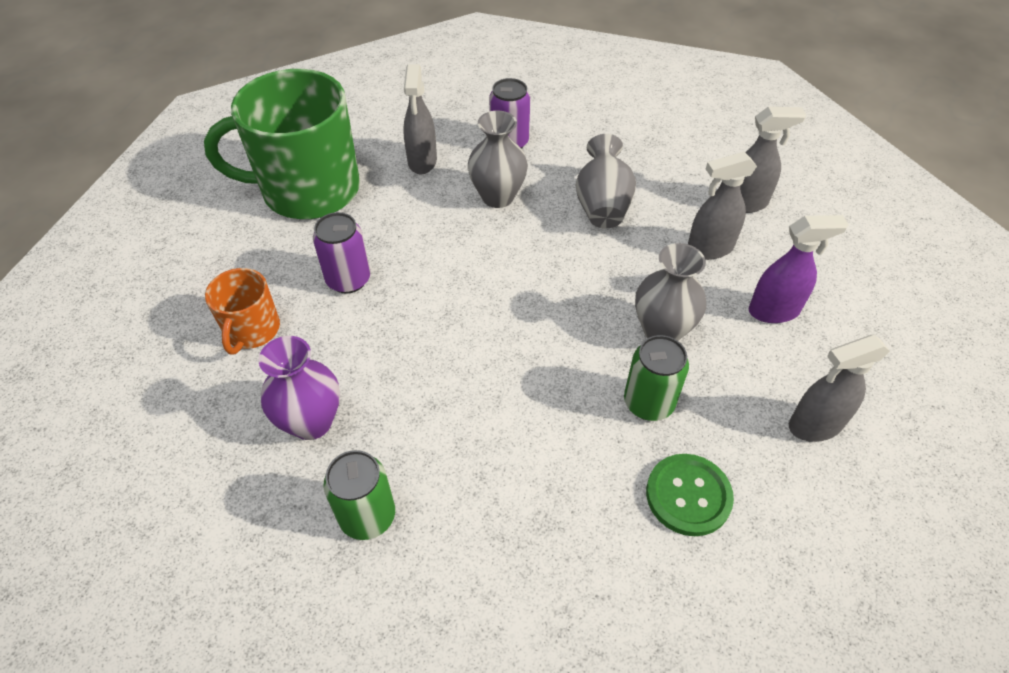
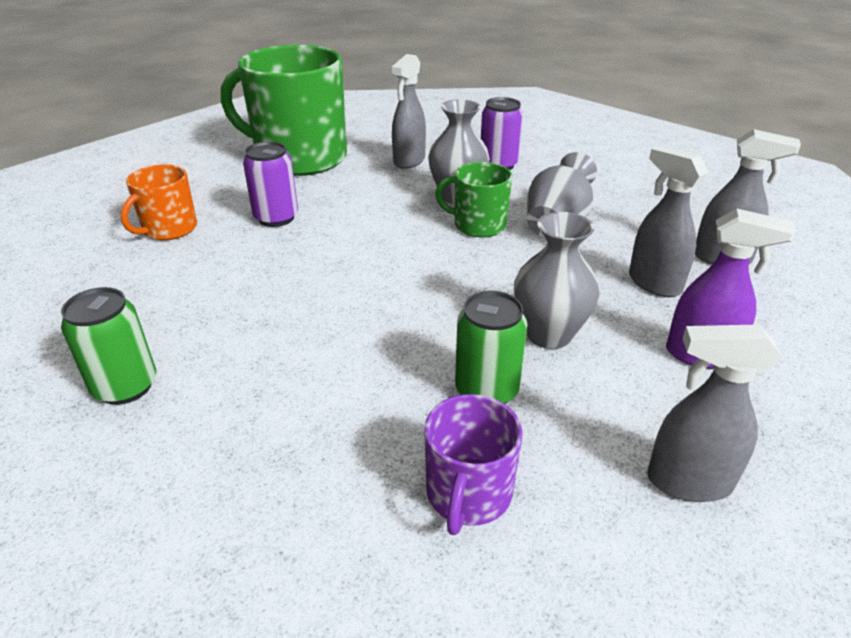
camera: 25 degrees right, 15 degrees down
purple vase [259,336,340,440] -> none
green button [646,454,734,536] -> purple mug [424,394,523,535]
grey spray bottle [688,152,757,260] -> grey spray bottle turned 45 degrees clockwise [629,146,708,297]
none -> green mug [435,162,512,237]

